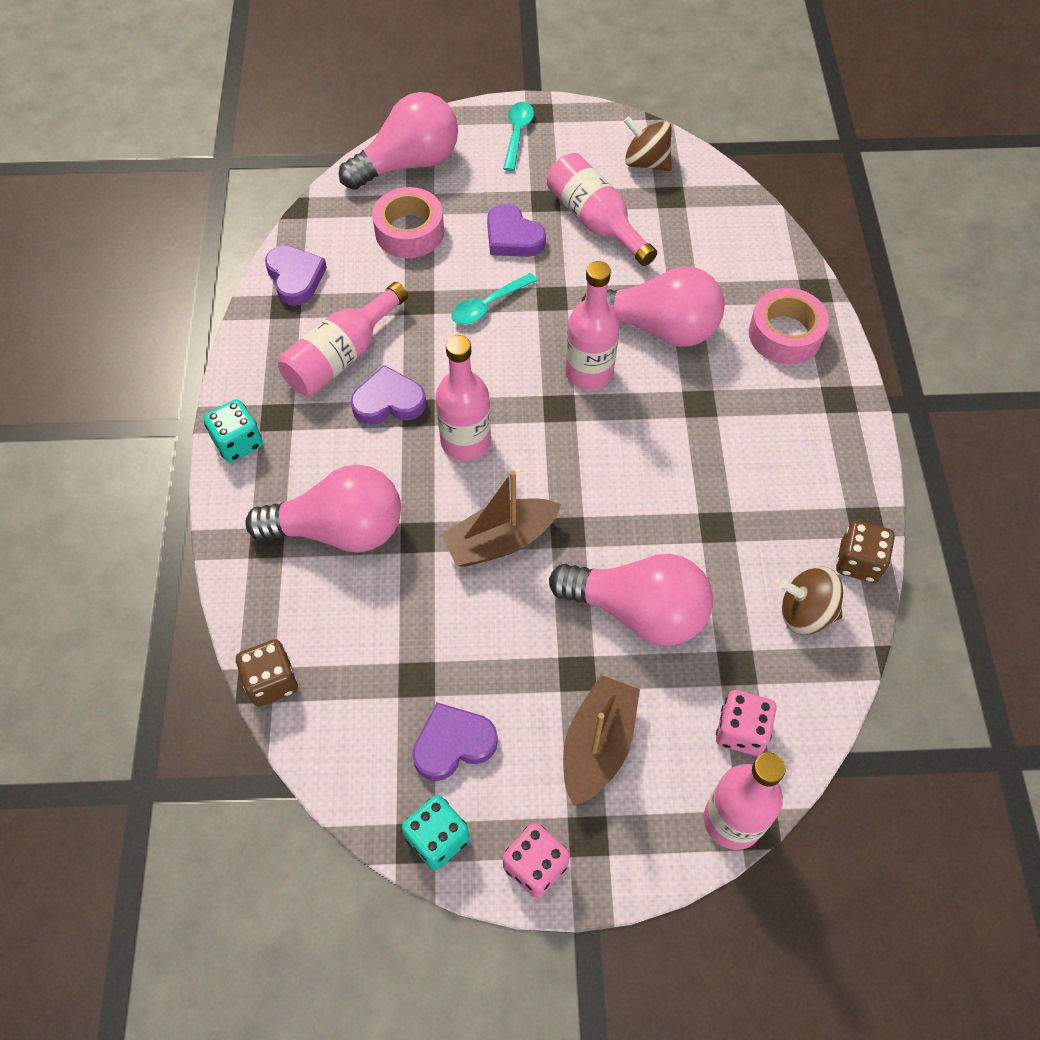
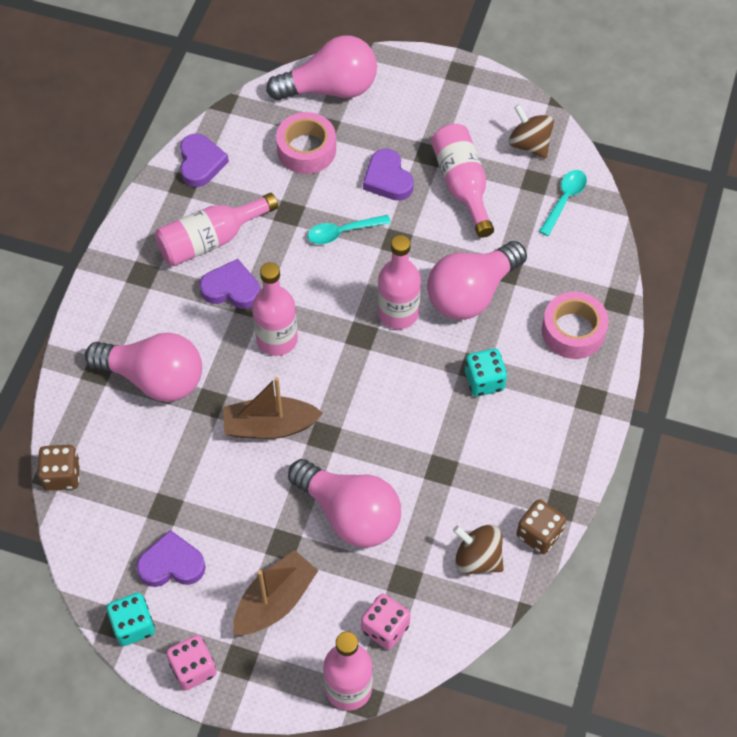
camera: 20 degrees right, 0 degrees up
turquoise dice [203,399,263,462] -> turquoise dice moved to [465,349,507,397]
turquoise spoon [503,102,534,171] -> turquoise spoon moved to [539,170,587,236]
pink light bulb [581,267,724,347] -> pink light bulb turned 105 degrees clockwise [427,241,527,320]

